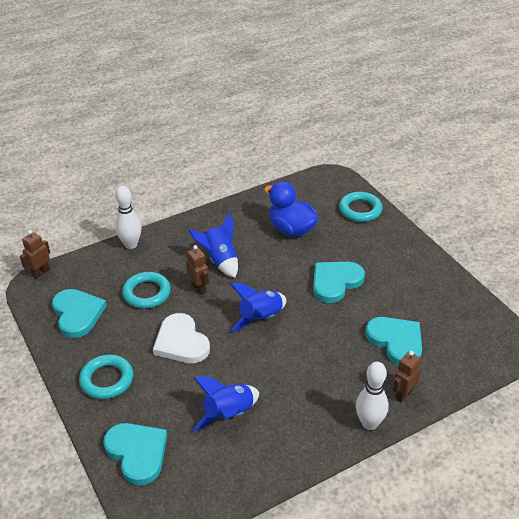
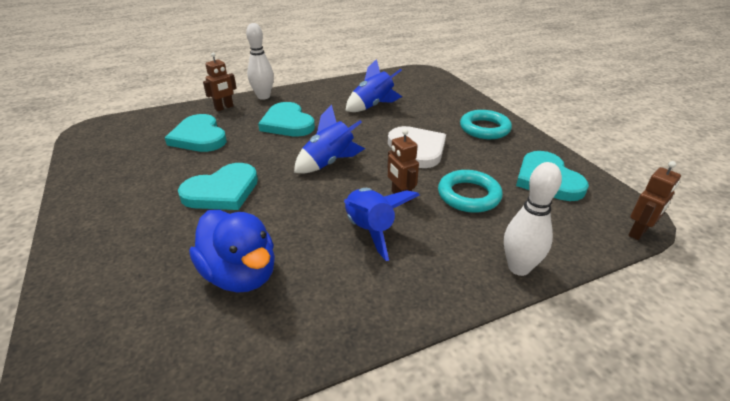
camera: 175 degrees left, 5 degrees down
turquoise heart [103,423,167,485] -> turquoise heart moved to [258,102,315,137]
turquoise ring [339,192,382,222] -> none

